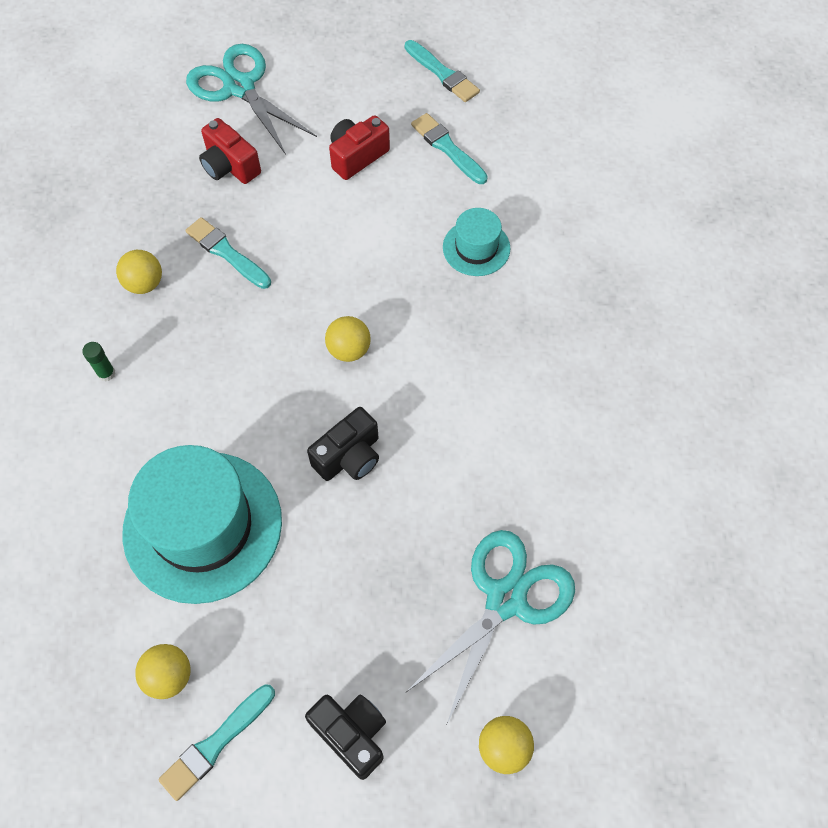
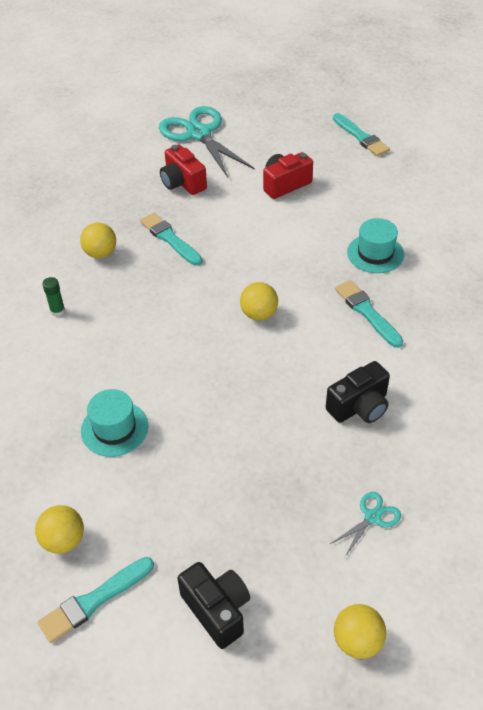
camera: 10 degrees right, 15 degrees down
turquoise hat [122,445,282,604] -> turquoise hat [81,389,149,457], size x0.49
black camera [307,407,379,481] -> black camera moved to [326,361,390,423]
turquoise scissors [405,530,575,723] -> turquoise scissors [330,492,401,557], size x0.44
turquoise brush [411,113,488,184] -> turquoise brush moved to [335,280,403,348]

